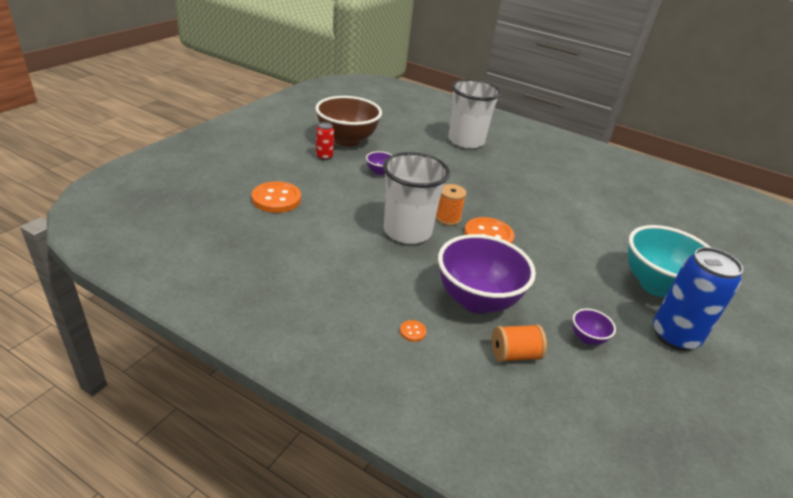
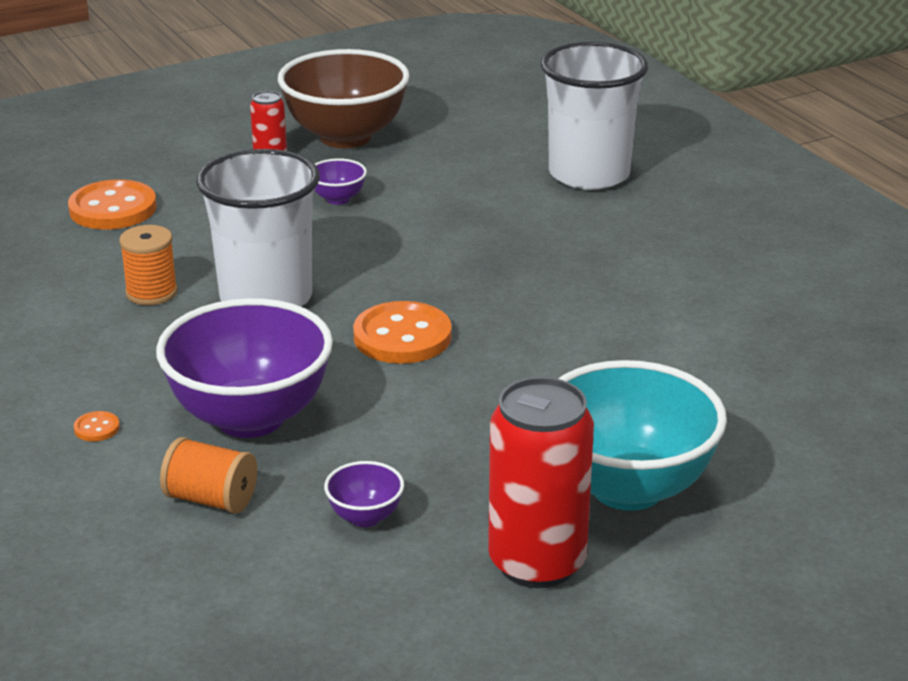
camera: 35 degrees right, 5 degrees down
orange spool [436,184,467,226] -> orange spool moved to [119,225,178,305]
blue can [653,247,743,351] -> red can [488,377,594,588]

